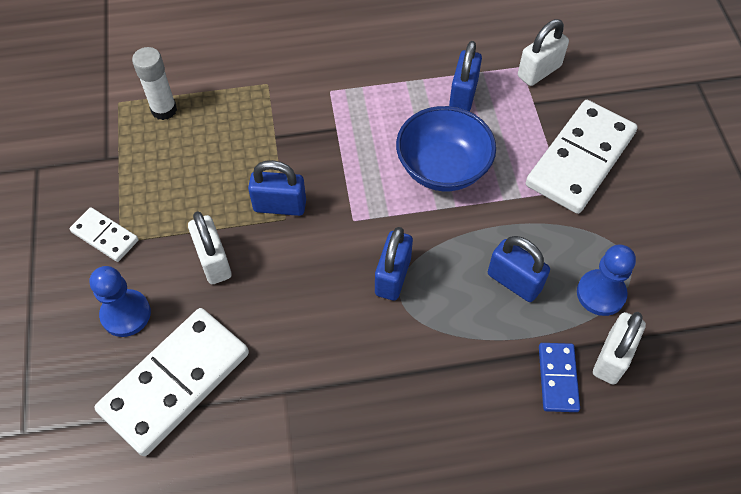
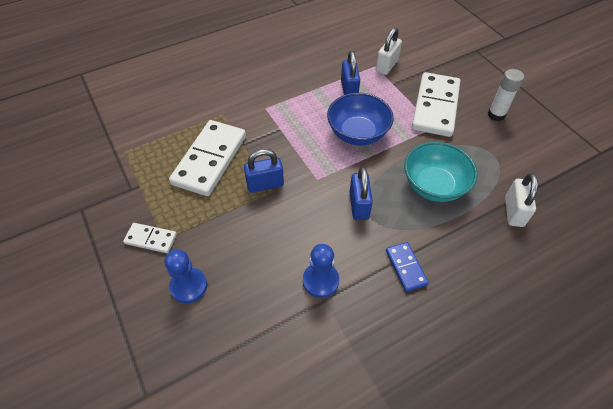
camera: 20 degrees left, 5 degrees down
white domino [95,308,249,456] -> white domino moved to [169,120,246,196]
white glue stick [132,47,177,120] -> white glue stick moved to [488,69,524,121]
white padlock [188,211,232,284] -> none
blue padlock [488,236,550,302] -> turquoise bowl [404,142,478,202]
blue domino [539,343,580,412] -> blue domino moved to [386,242,429,292]
blue pawn [577,245,636,316] -> blue pawn moved to [303,244,339,298]

